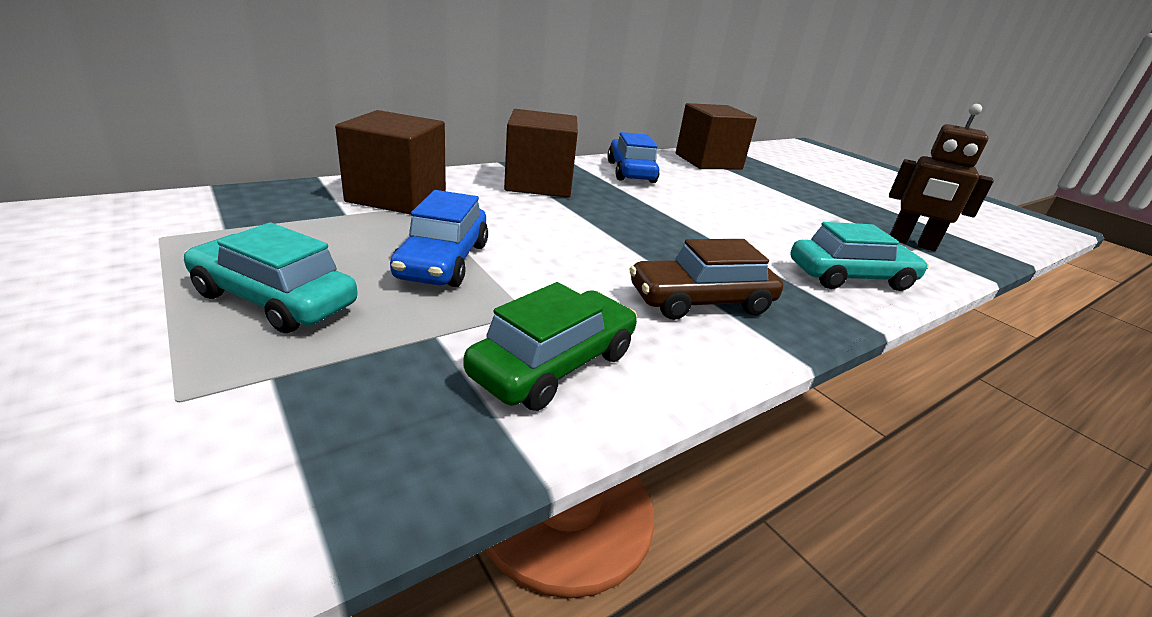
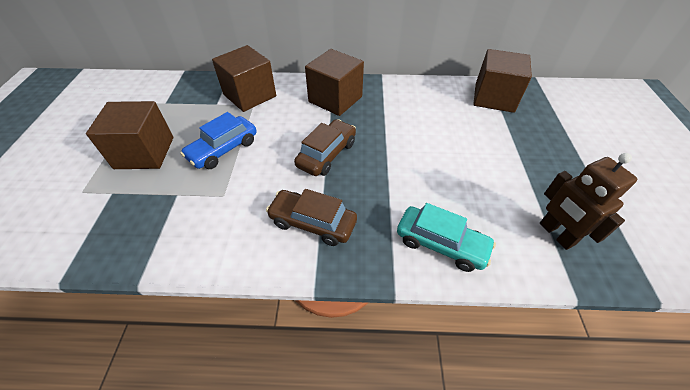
camera: 40 degrees right, 20 degrees up
turquoise car [183,223,358,333] -> brown cube [86,101,174,169]
green car [464,282,637,411] -> none
blue car [607,132,660,183] -> none
none -> brown car [294,119,356,176]

